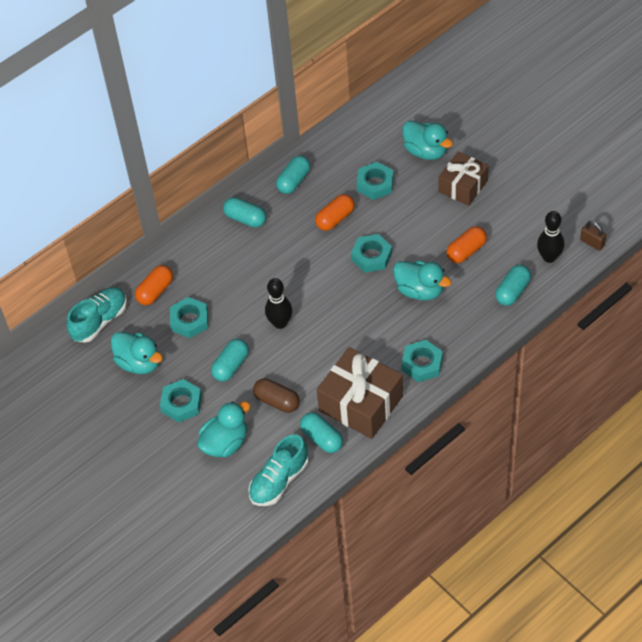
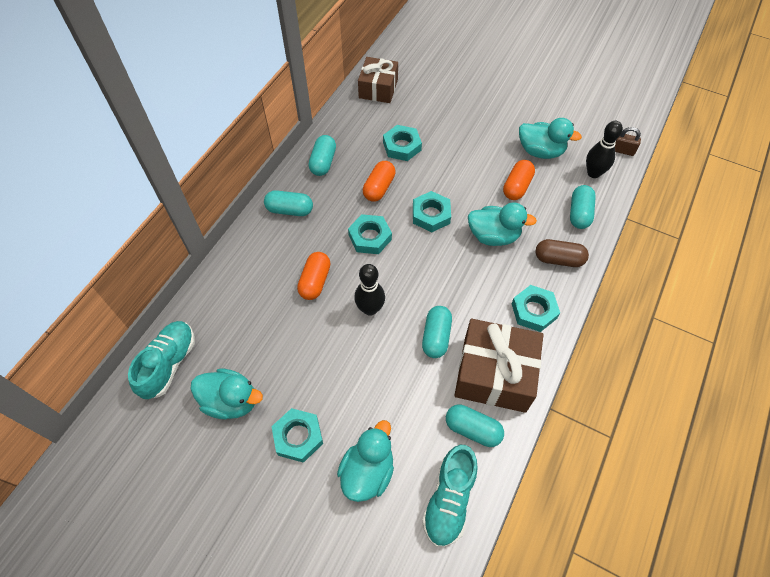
camera: 25 degrees left, 5 degrees up
orange capsule [135,265,173,305] -> orange capsule moved to [297,252,331,300]
turquoise nut [170,297,208,338] -> turquoise nut moved to [348,214,392,254]
turquoise capsule [211,339,249,382] -> turquoise capsule moved to [422,306,452,358]
brown capsule [253,378,300,413] -> brown capsule moved to [535,239,589,267]
turquoise duck [402,120,453,160] -> turquoise duck moved to [519,118,582,159]
brown gift [439,152,489,206] -> brown gift moved to [358,57,398,103]

